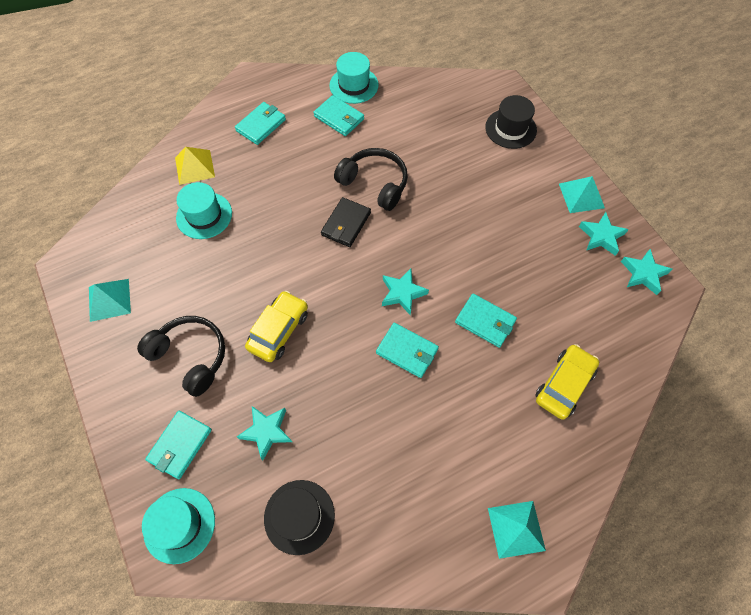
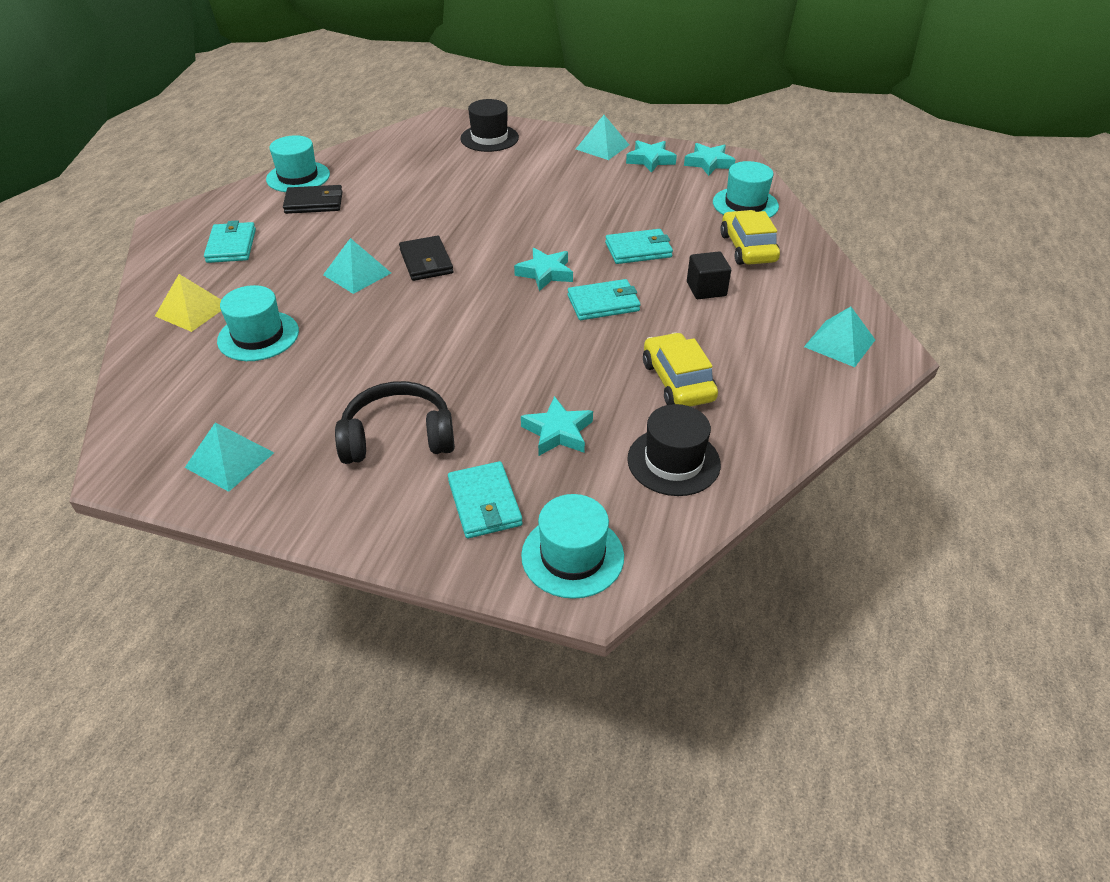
camera: 45 degrees left, 20 degrees down
yellow car [245,291,308,362] -> yellow car moved to [643,332,718,407]
turquoise wallet [313,95,364,136] -> black wallet [283,185,343,214]
black headphones [334,148,408,211] -> none
none -> turquoise pyramid [323,238,391,294]
none -> black cube [687,251,731,299]
none -> turquoise hat [713,161,779,218]

